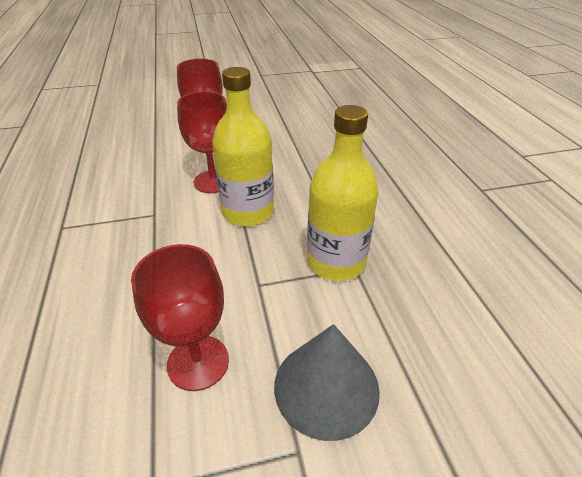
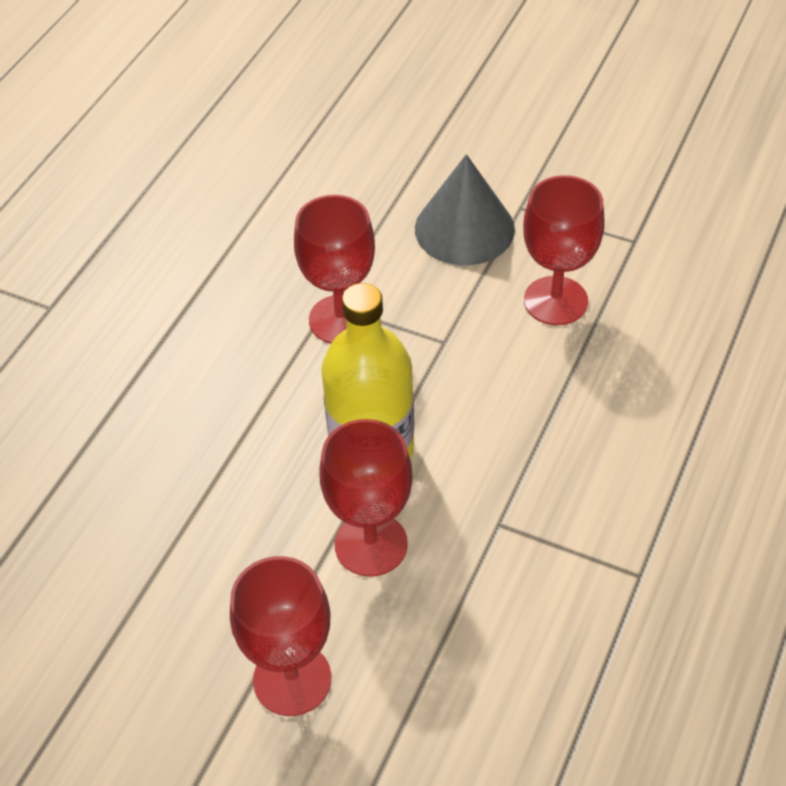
camera: 140 degrees left, 10 degrees up
yellow bottle [307,105,379,281] -> red goblet [294,195,375,344]

